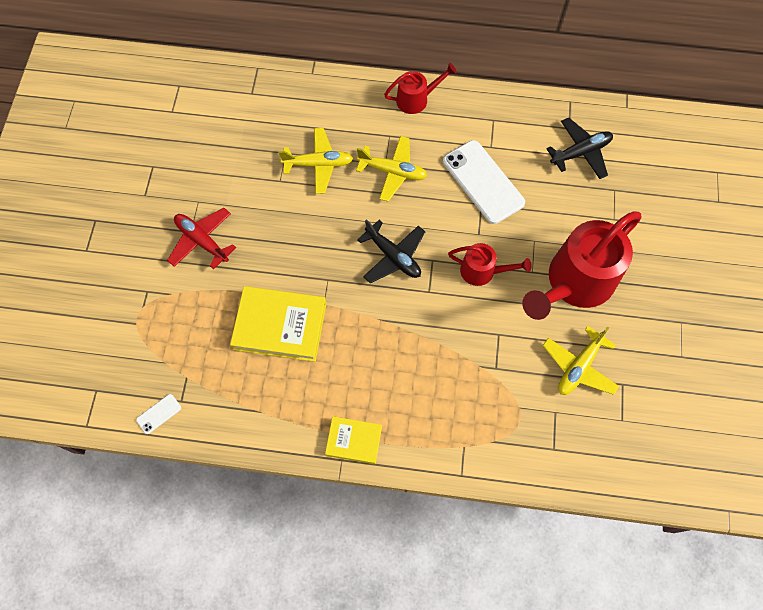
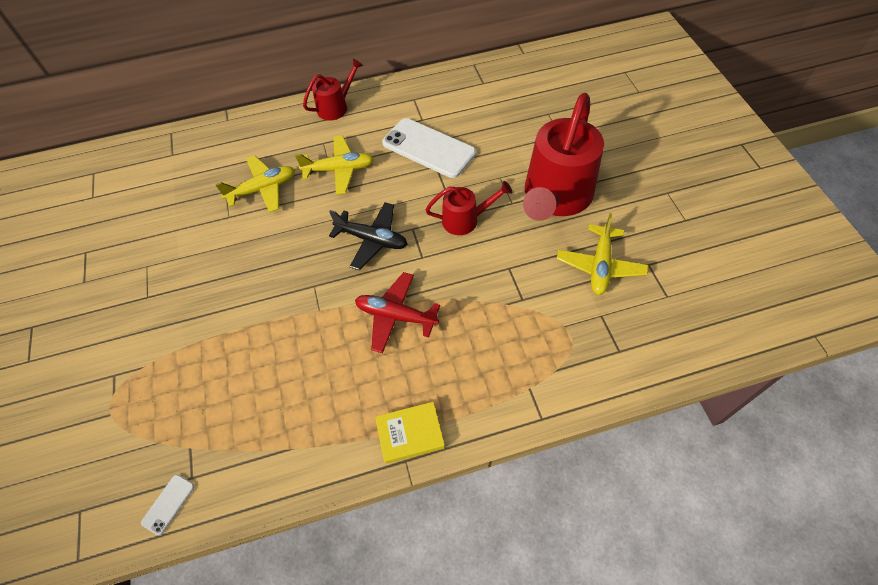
camera: 20 degrees left, 10 degrees down
red plane [167,208,236,269] -> red plane moved to [355,272,440,353]
yellow book [230,286,326,362] -> none
black plane [546,118,613,179] -> none

